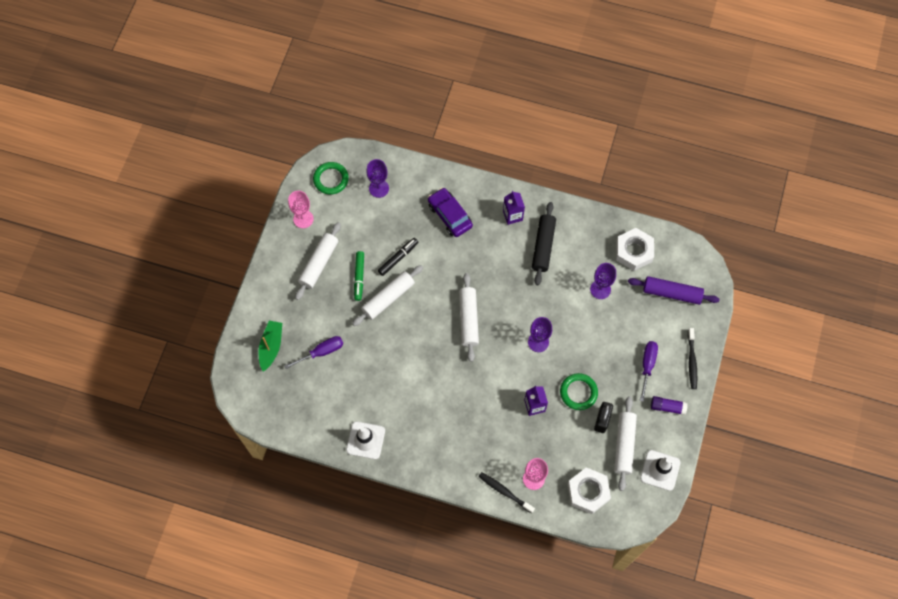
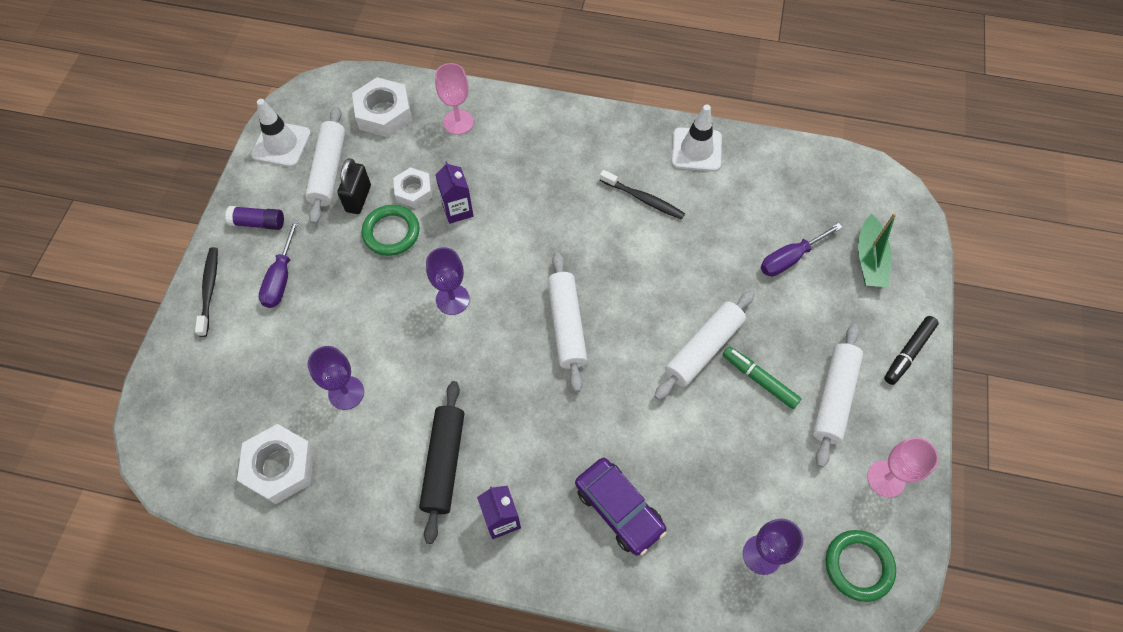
camera: 175 degrees right, 5 degrees down
green marker [354,251,364,301] -> green marker turned 45 degrees counterclockwise [723,346,801,409]
black marker [378,238,418,276] -> black marker moved to [884,316,939,385]
black toothbrush [478,472,535,514] -> black toothbrush moved to [600,170,685,220]
purple rolling pin [628,276,720,305] -> none
none -> white nut [393,167,432,208]

